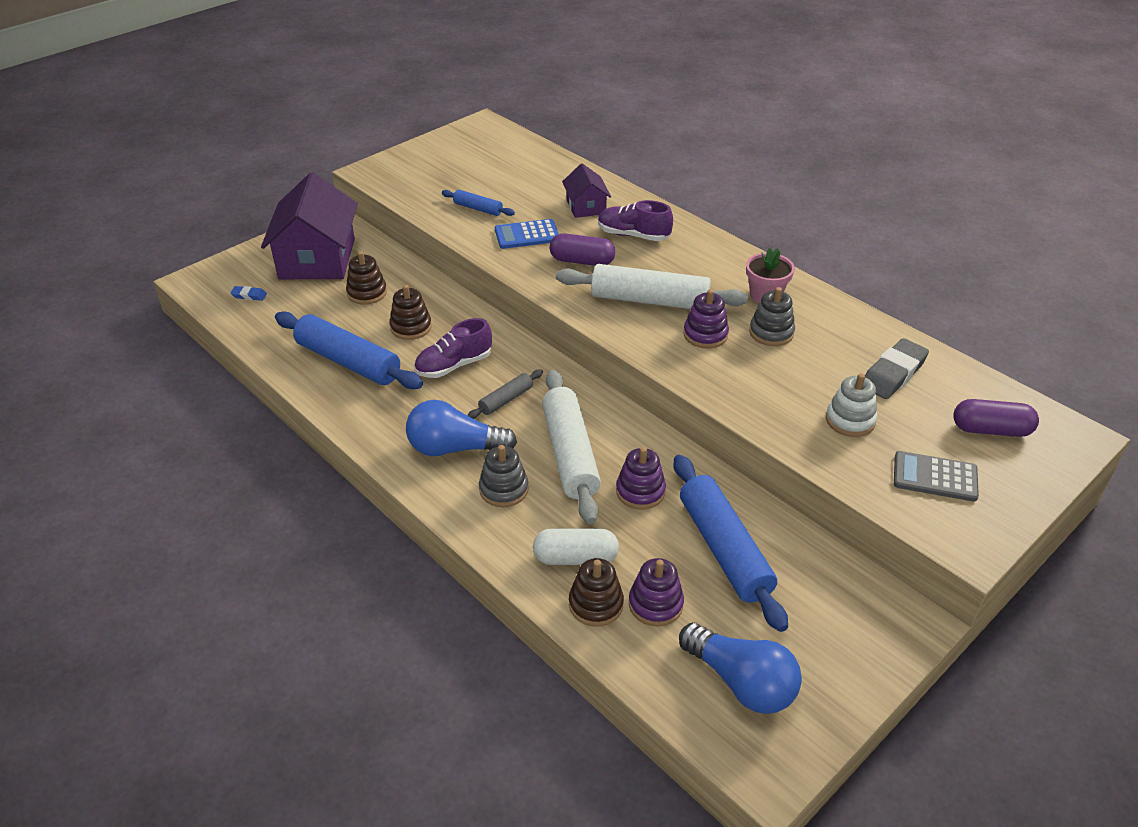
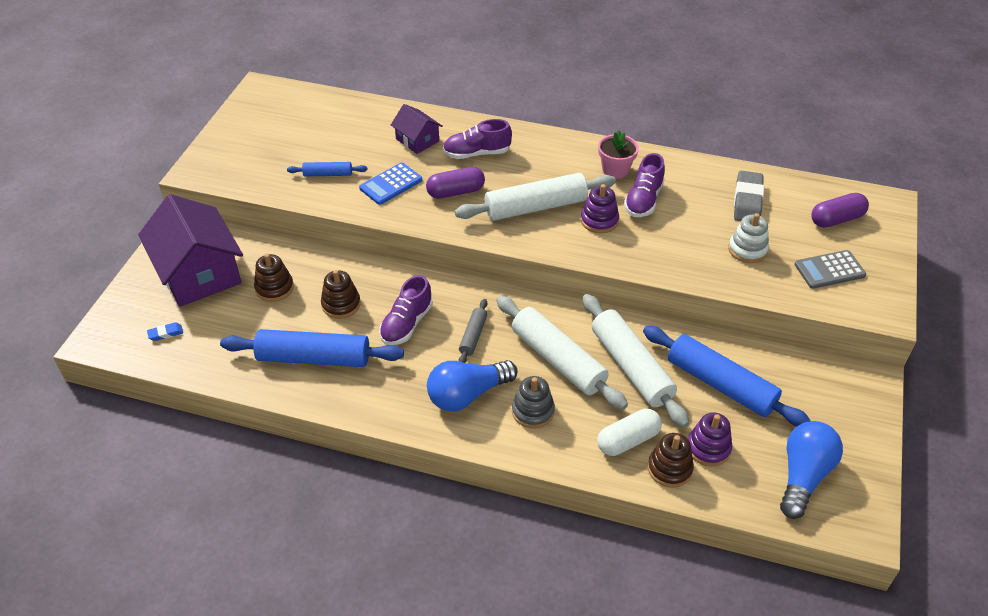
camera: 30 degrees left, 5 degrees up
purple stacking toy [616,447,666,510] -> white rolling pin [583,294,689,428]
blue light bulb [679,623,802,714] -> blue light bulb turned 75 degrees counterclockwise [780,421,843,519]
grey stacking toy [749,287,795,346] -> purple shoe [624,153,665,217]

